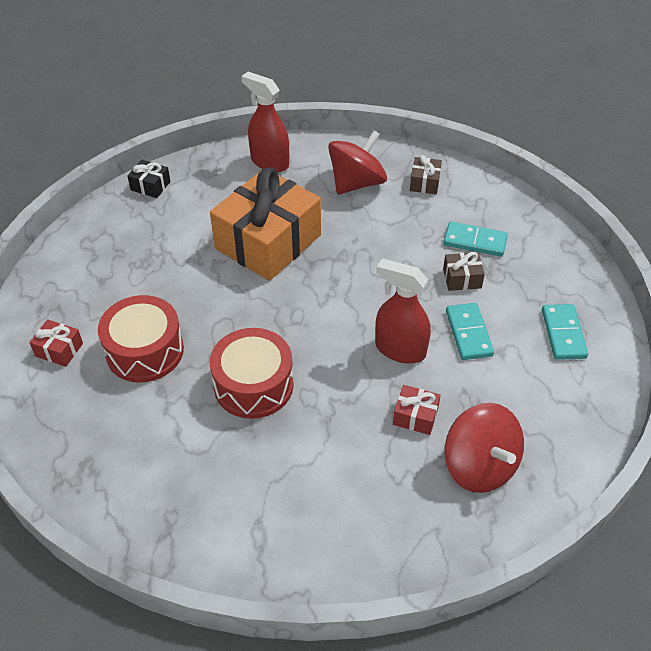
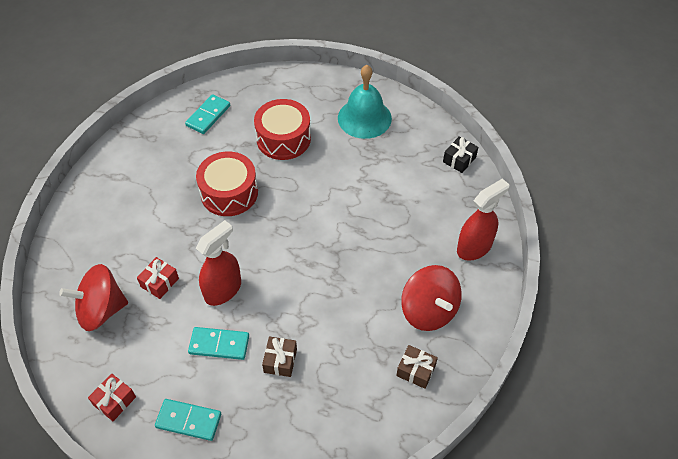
camera: 105 degrees right, 5 degrees up
red gift [29,319,83,367] -> red gift moved to [88,373,136,421]
orange gift [210,167,321,281] -> none
turquoise domino [444,222,508,257] -> turquoise domino moved to [185,94,230,134]
none -> turquoise bell [338,65,392,139]

